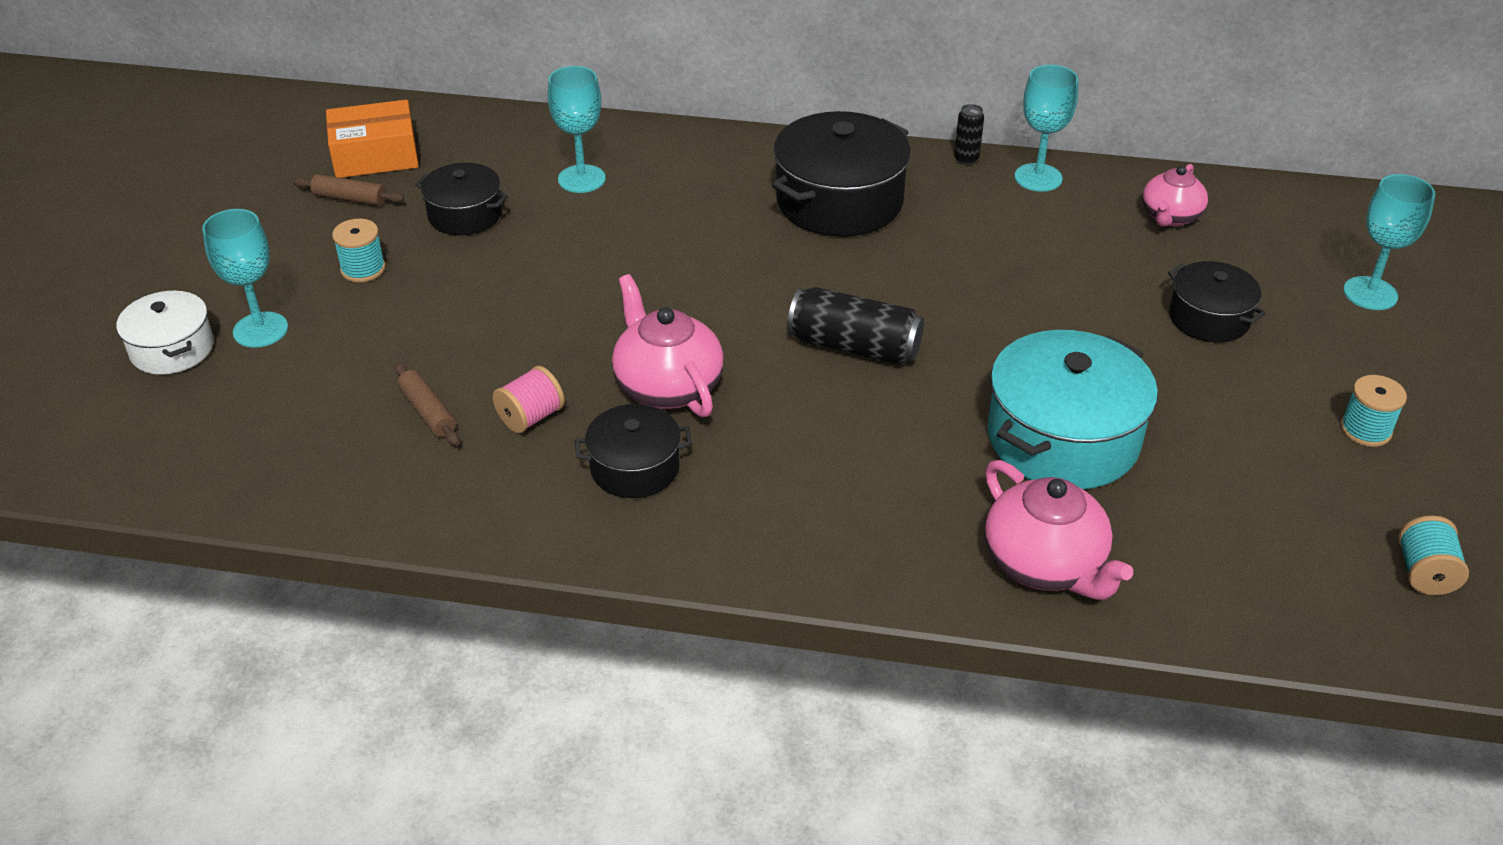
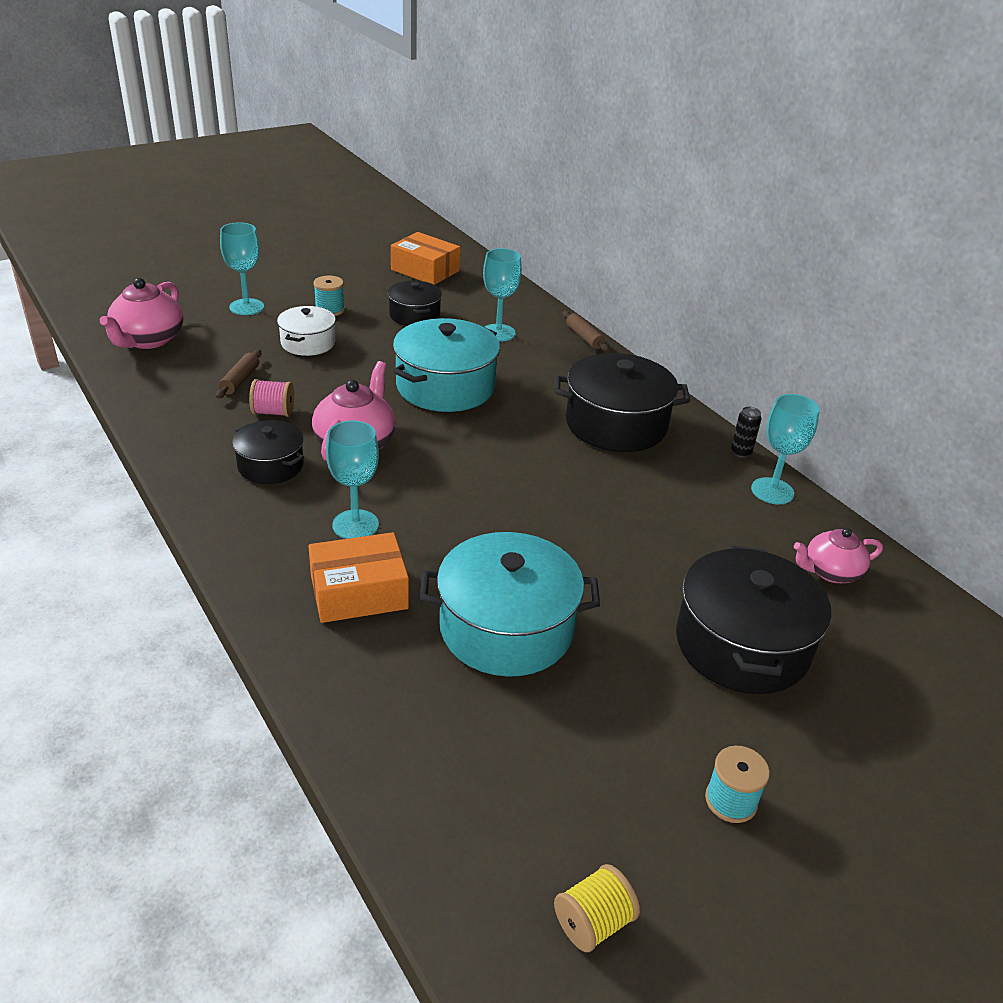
camera: 45 degrees right, 5 degrees down
white pot [116,291,214,375] -> white pot moved to [277,306,336,356]
brown rolling pin [293,174,404,206] -> brown rolling pin moved to [563,311,609,352]
black can [787,287,924,365] -> none
pink teapot [985,460,1133,600] -> pink teapot moved to [100,278,183,349]
black pot [1168,261,1266,342] -> black pot [676,545,831,694], size x1.74
turquoise goblet [1343,174,1435,310] -> turquoise goblet moved to [326,420,379,539]
turquoise spool [1398,516,1469,595] -> yellow spool [554,864,640,952]
none -> orange box [308,532,409,623]
none -> turquoise pot [393,318,500,412]

